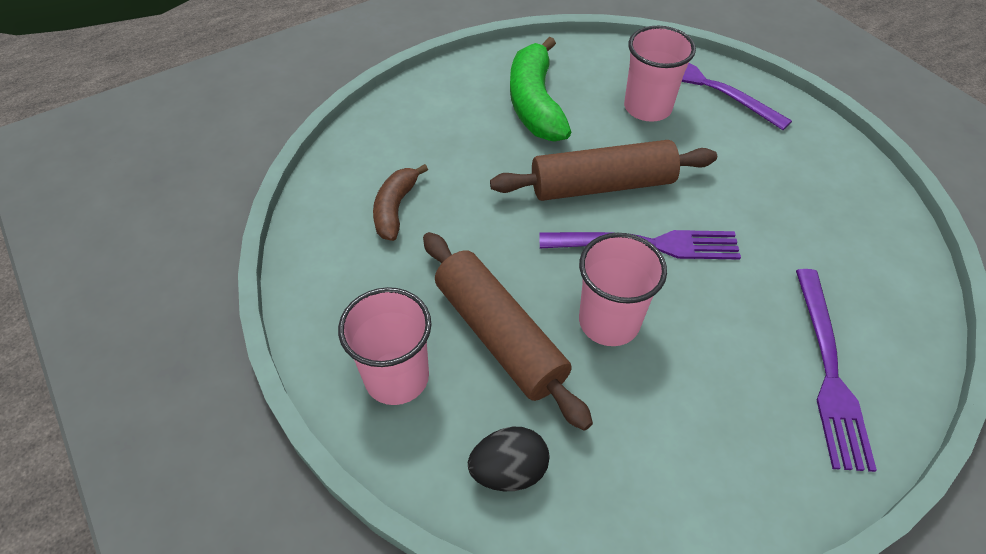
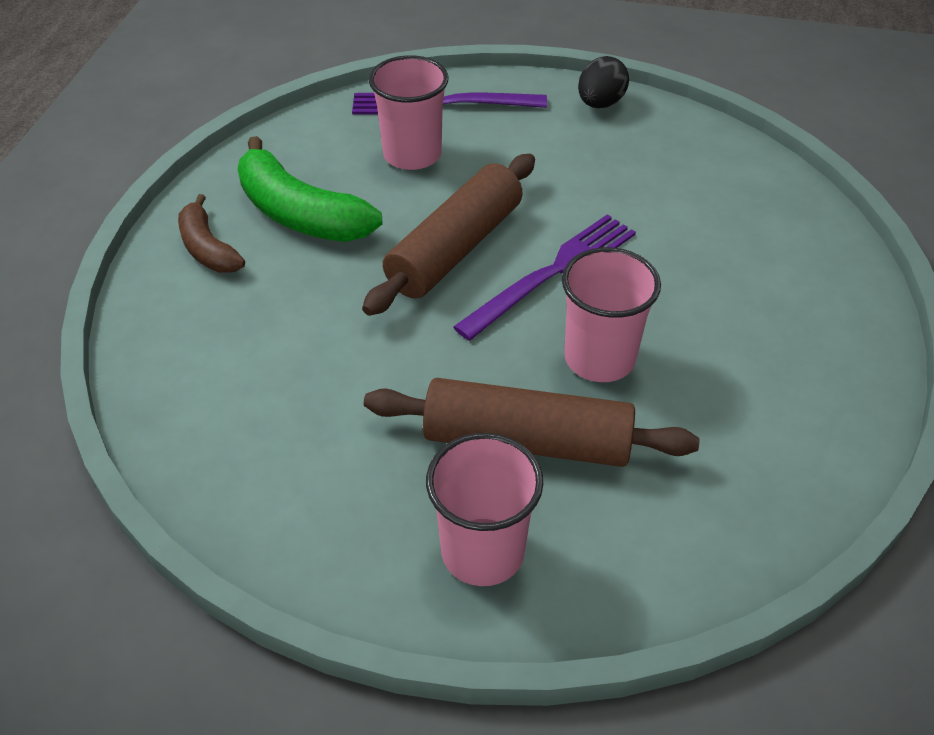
camera: 45 degrees left, 5 degrees down
brown banana [373,164,428,241] -> brown banana moved to [178,194,245,273]
black egg [468,427,549,491] -> black egg moved to [578,56,629,108]
purple fork [796,269,877,472] -> none

